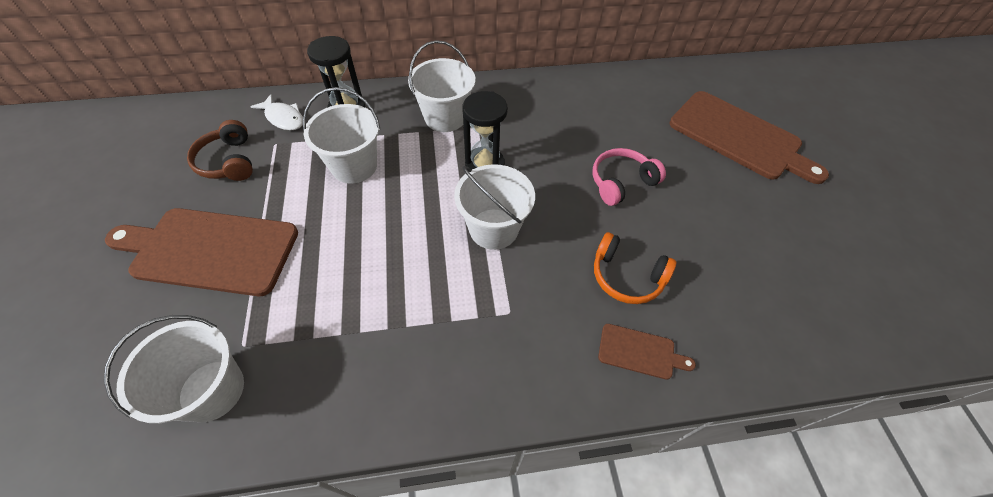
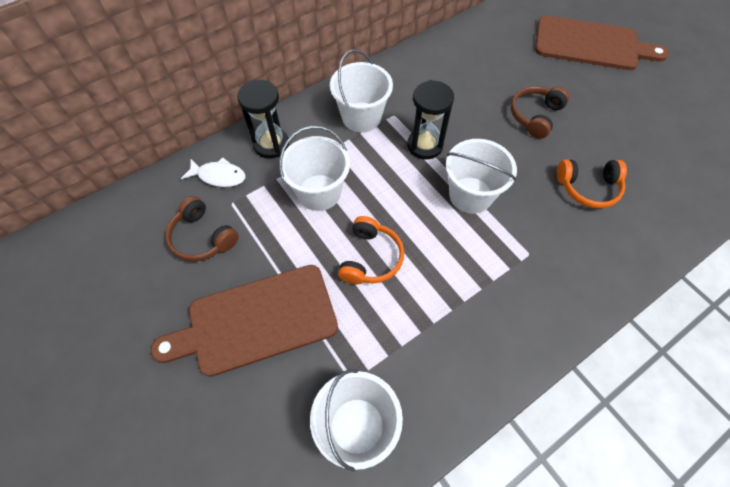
camera: 25 degrees left, 5 degrees up
pink headphones [593,148,666,206] -> brown headphones [511,86,569,139]
brown cutting board [598,324,696,380] -> none
none -> orange headphones [338,216,404,284]

